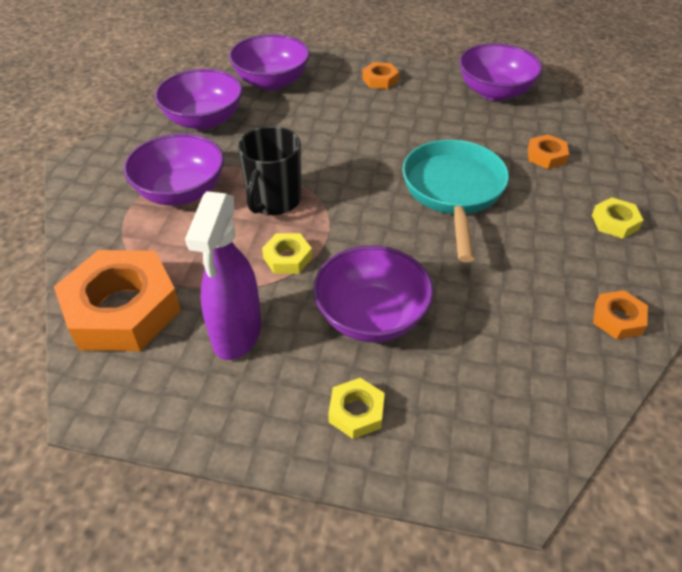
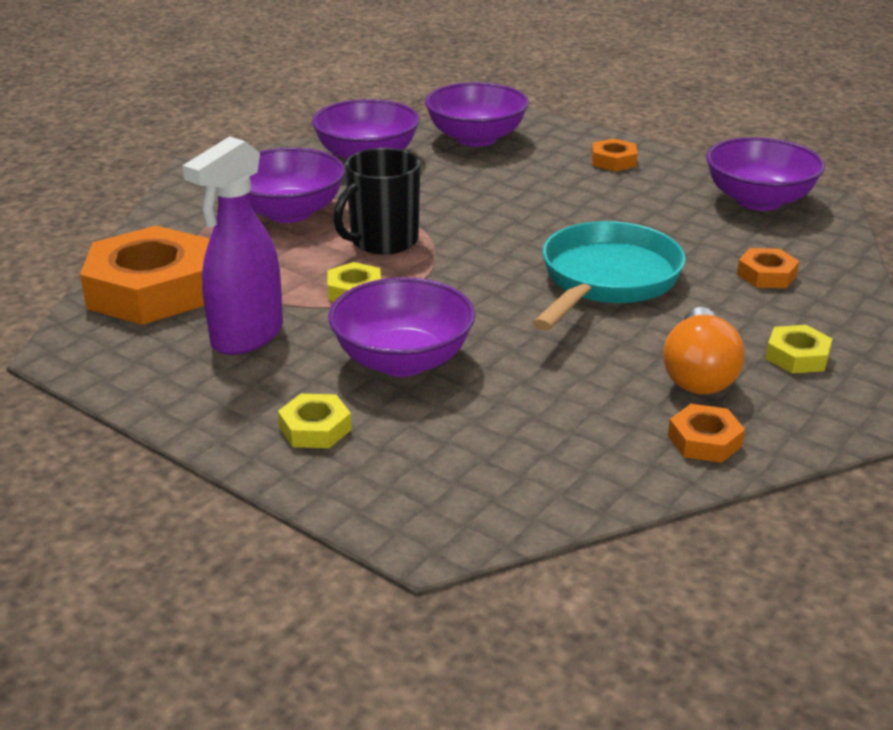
camera: 25 degrees right, 15 degrees down
none -> orange light bulb [663,307,744,394]

